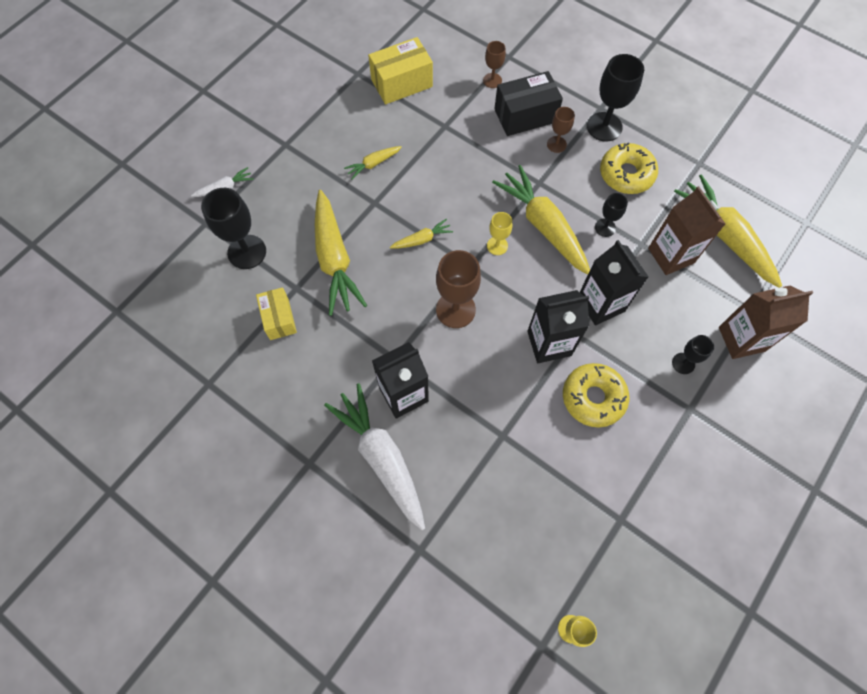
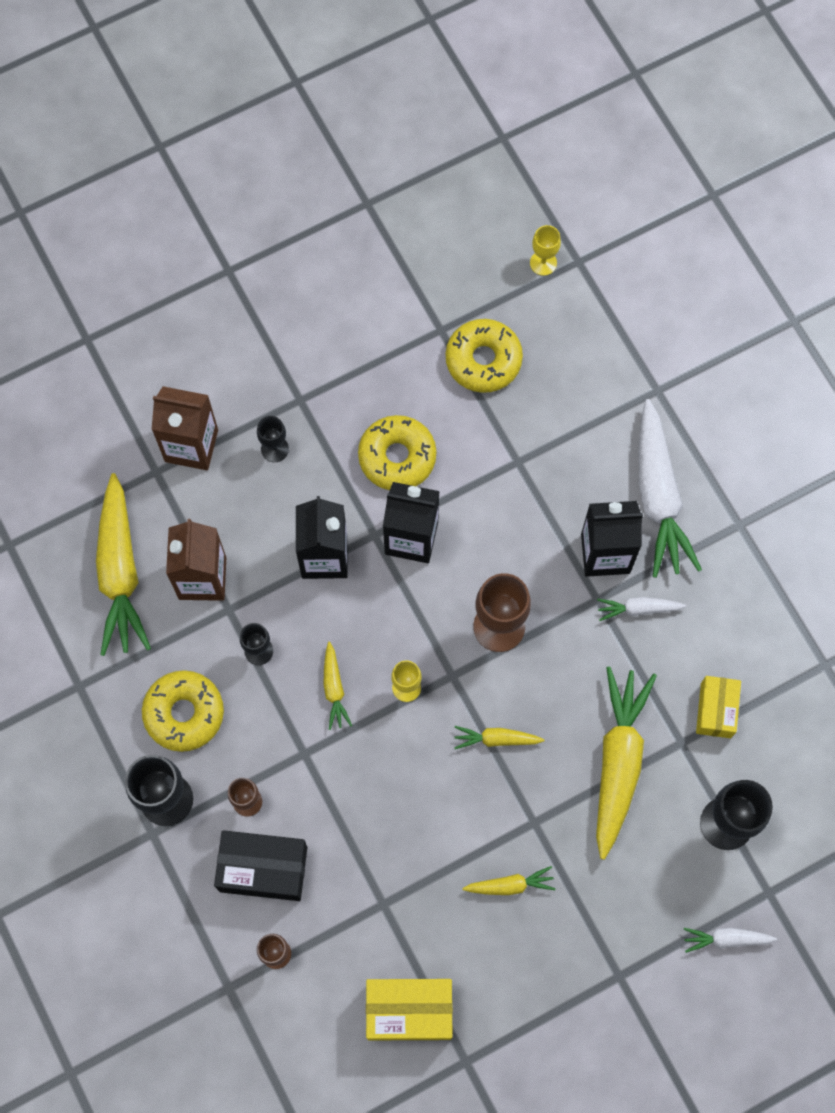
camera: 155 degrees left, 5 degrees up
yellow carrot [492,165,590,275] -> yellow carrot [323,642,352,730], size x0.47
none -> yellow donut [445,319,523,393]
none -> white carrot [597,597,686,621]

